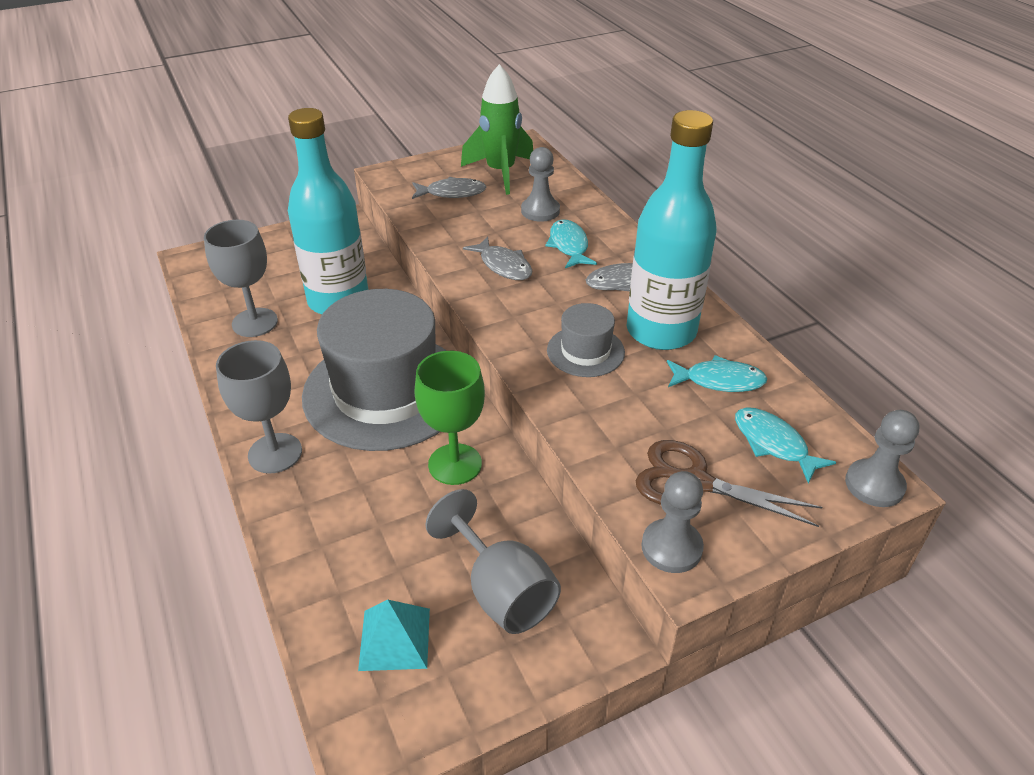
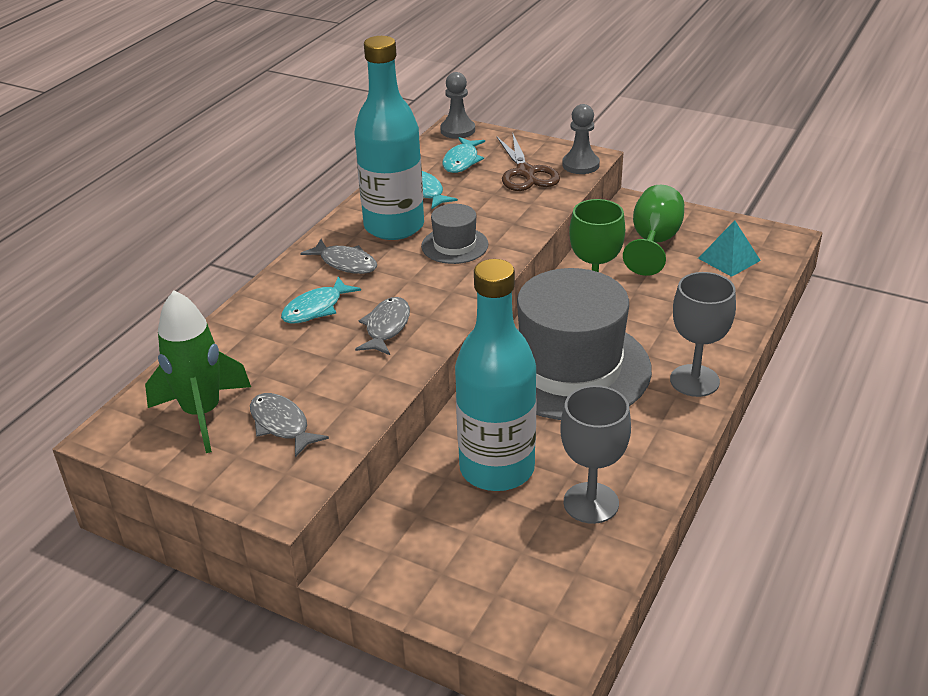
camera: 125 degrees left, 5 degrees down
grey goblet [425,489,561,634] -> green goblet [623,185,684,276]
grey pawn [521,147,560,222] -> none

